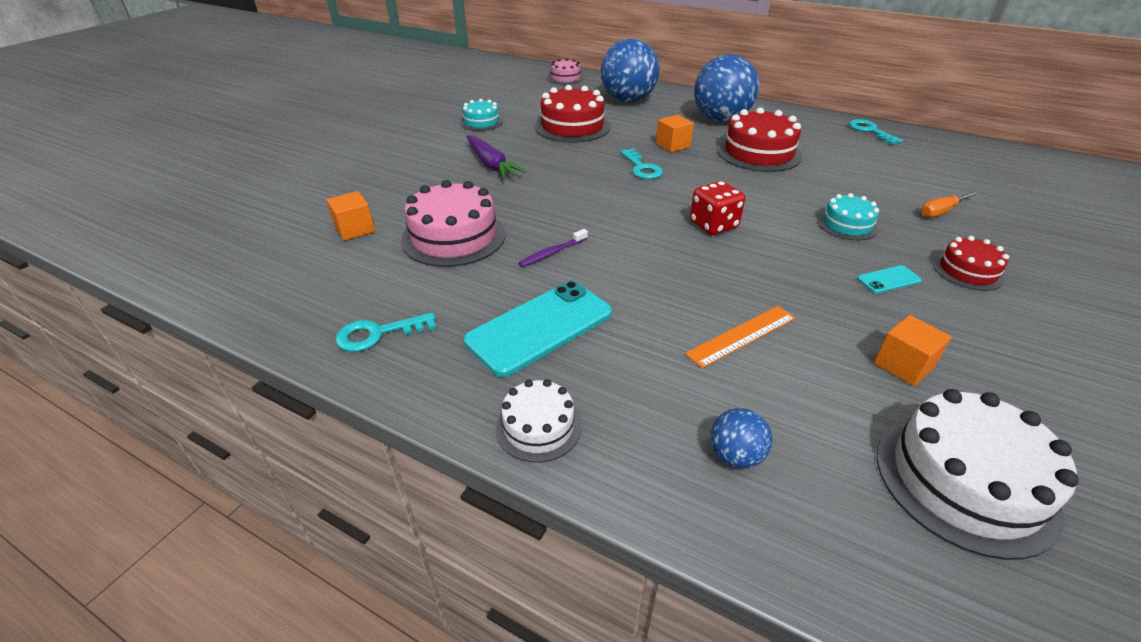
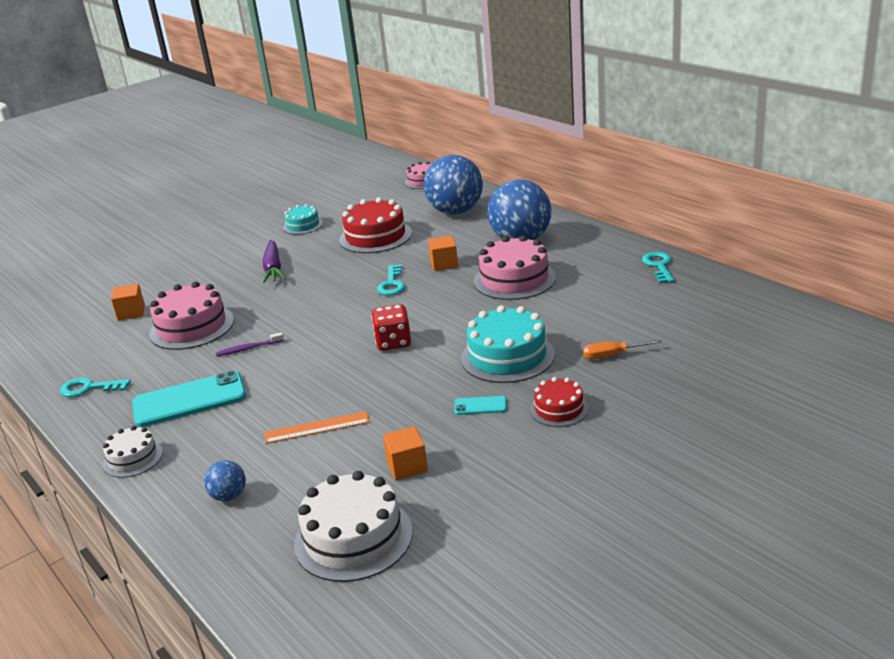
camera: 25 degrees right, 10 degrees down
red cake [717,107,802,172] -> pink cake [474,235,556,300]
turquoise cake [817,193,879,240] -> turquoise cake [461,305,555,383], size x1.75

